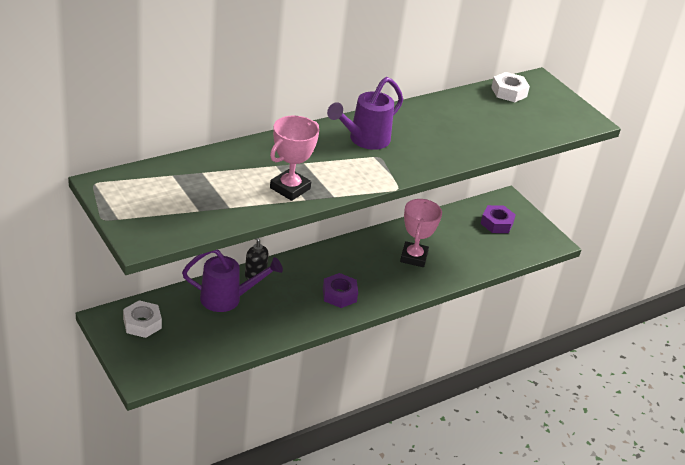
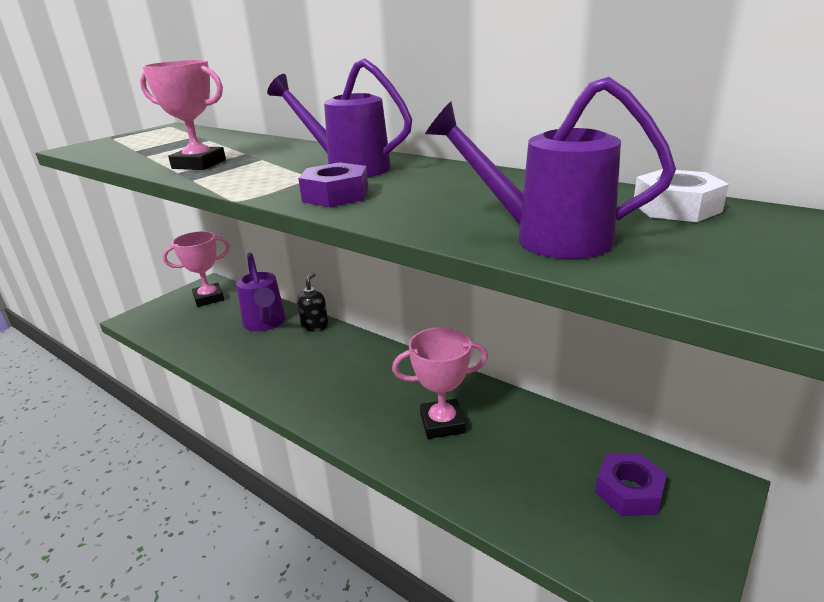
camera: 75 degrees right, 10 degrees down
white nut [123,300,162,338] -> pink trophy [163,231,230,307]
purple nut [323,273,358,308] -> purple nut moved to [298,162,368,207]
none -> purple watering can [425,77,676,259]

